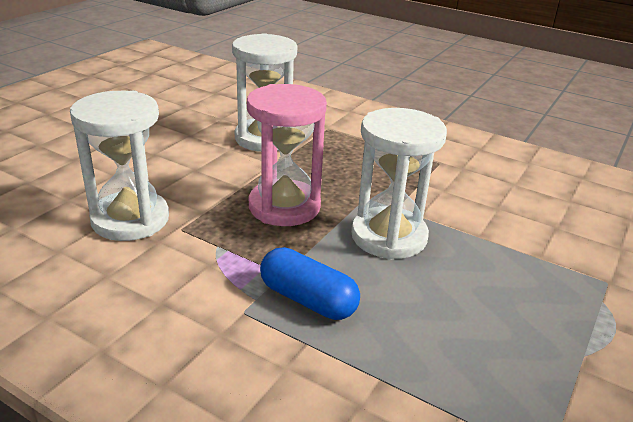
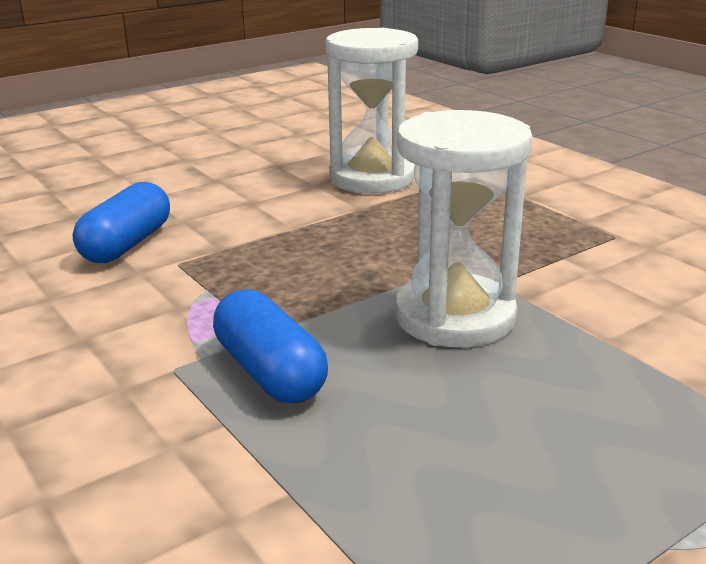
camera: 25 degrees right, 5 degrees down
white hourglass [70,91,169,241] -> blue capsule [73,182,170,263]
pink hourglass [247,84,327,226] -> none

